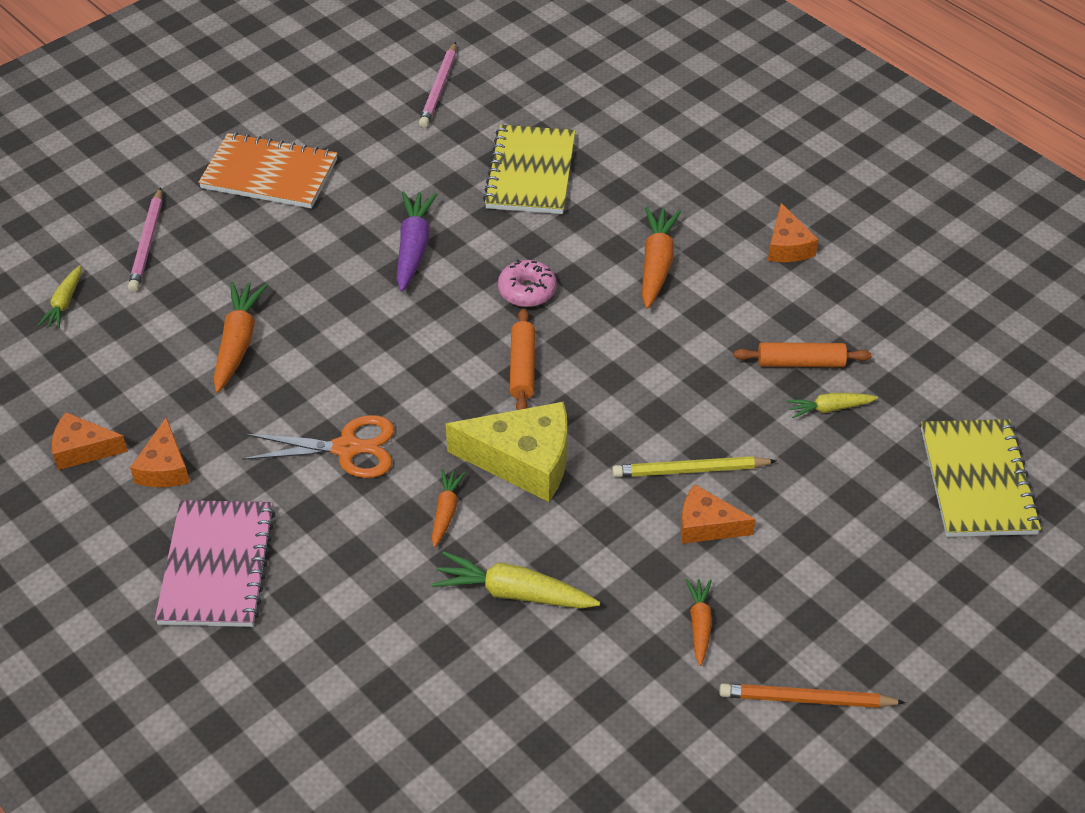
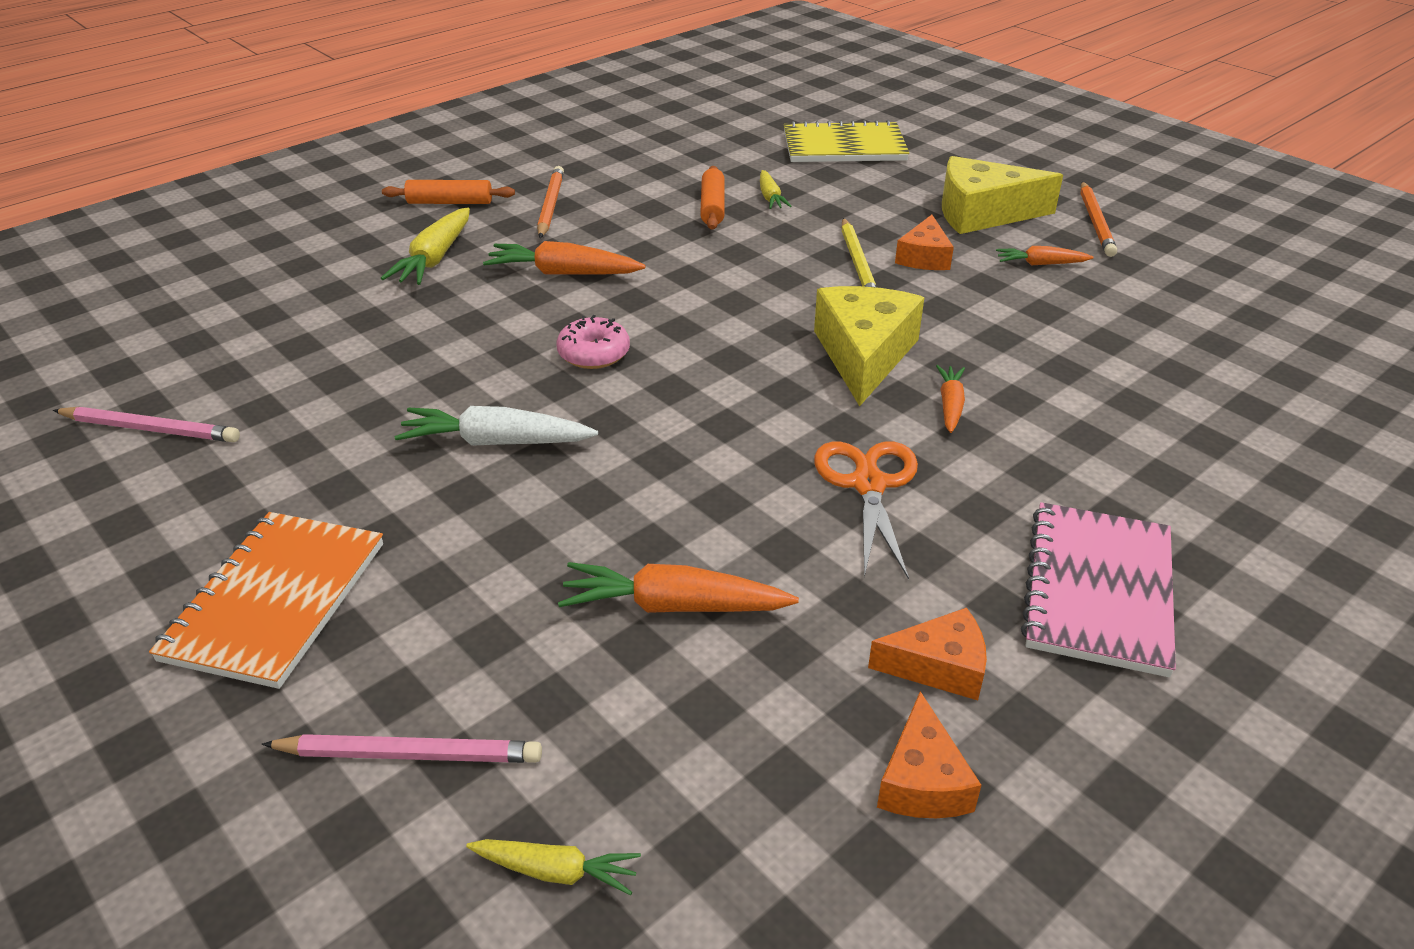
camera: 90 degrees left, 10 degrees down
pink notebook [155,500,276,627] -> pink notebook turned 75 degrees counterclockwise [1021,502,1176,677]
purple carrot [397,191,438,292] -> white carrot [394,406,598,446]
orange carrot [432,469,466,547] -> orange carrot turned 90 degrees clockwise [936,365,965,433]
yellow carrot [432,551,600,609] -> yellow carrot moved to [381,208,470,285]
yellow notebook [483,125,575,214] -> none
orange rolling pin [510,309,535,410] -> orange rolling pin moved to [382,180,515,204]
orange cheese [768,203,818,262] -> orange pencil [537,166,564,238]
none -> yellow cheese [942,156,1063,234]

